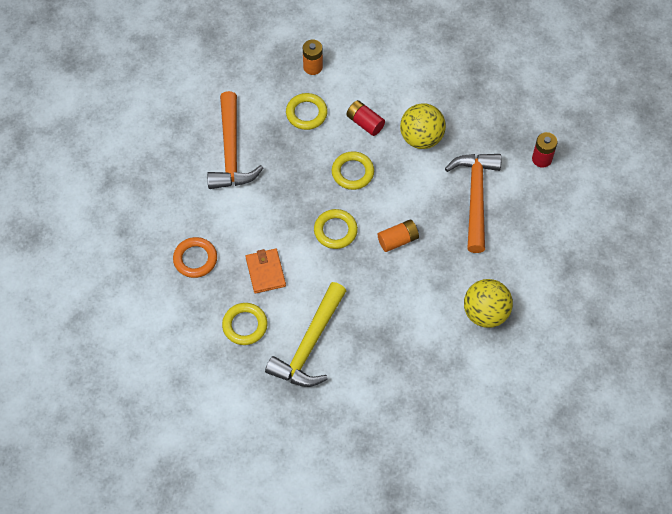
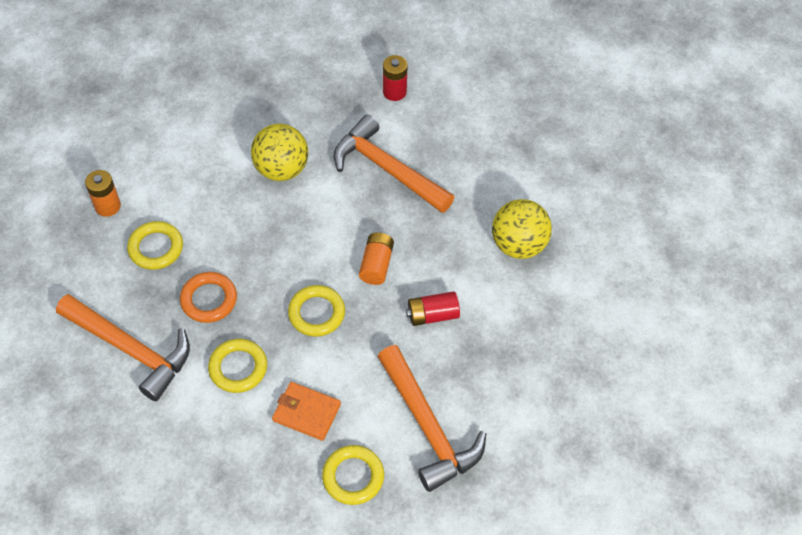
camera: 55 degrees left, 5 degrees down
orange ring [173,237,217,278] -> orange ring moved to [180,272,237,323]
yellow hammer [265,282,346,387] -> orange hammer [378,345,486,492]
yellow ring [332,151,374,190] -> yellow ring moved to [208,339,267,393]
red battery [346,100,385,136] -> red battery moved to [406,291,460,326]

